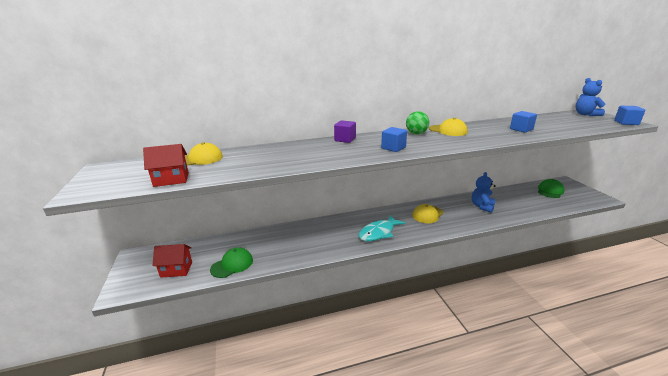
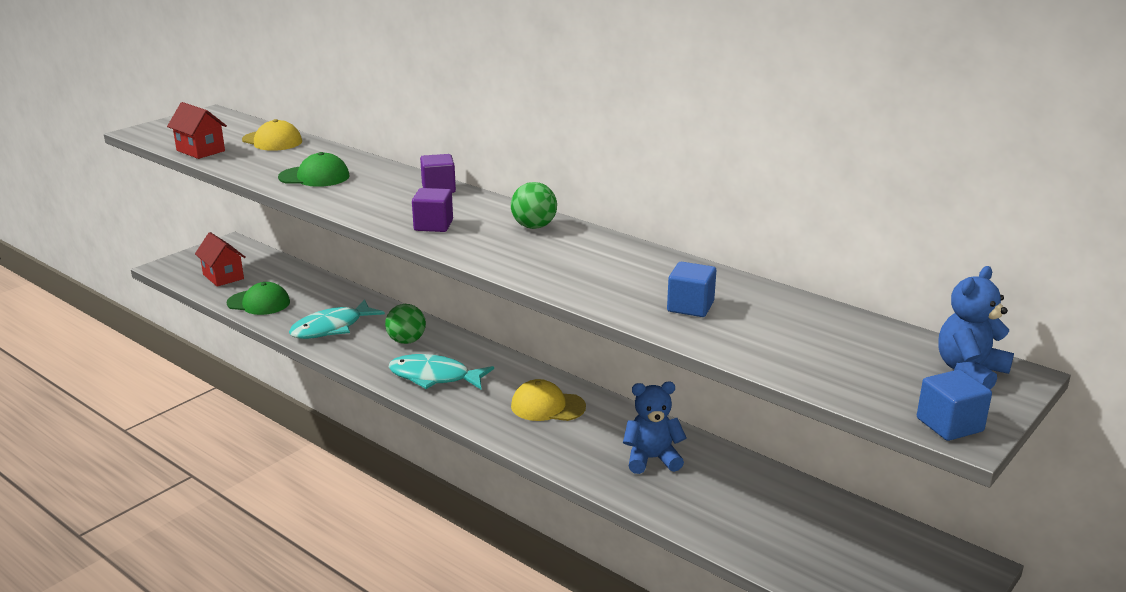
camera: 55 degrees right, 0 degrees up
blue cube [381,127,407,152] -> purple cube [412,188,453,232]
yellow cap [429,118,467,136] -> none
green cap [538,179,564,198] -> green cap moved to [278,152,350,187]
none -> turquoise fish [289,299,385,339]
none -> green ball [385,304,426,344]

